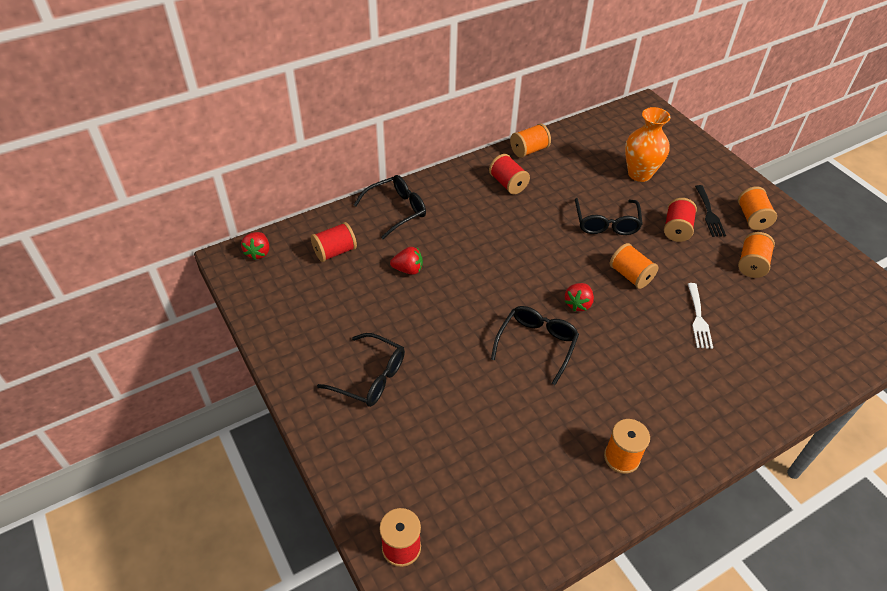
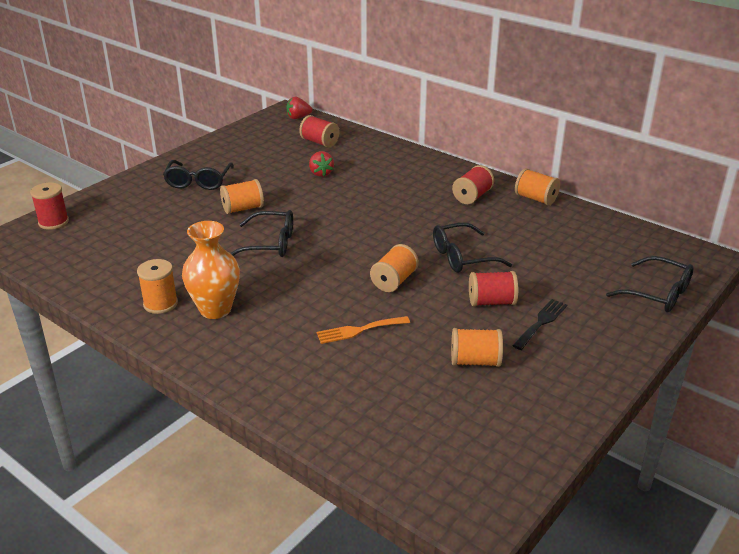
camera: 70 degrees right, 15 degrees down
black glasses [354,175,426,239] -> black glasses moved to [606,256,694,313]
red strawberry [565,283,594,311] -> none
orange vase [625,107,671,182] -> orange vase moved to [182,221,240,319]
white fork [688,283,713,349] -> orange fork [316,316,410,344]
black fork [695,185,726,237] -> black fork turned 150 degrees clockwise [512,299,567,350]
orange spool [738,187,777,230] -> orange spool moved to [220,179,264,214]

